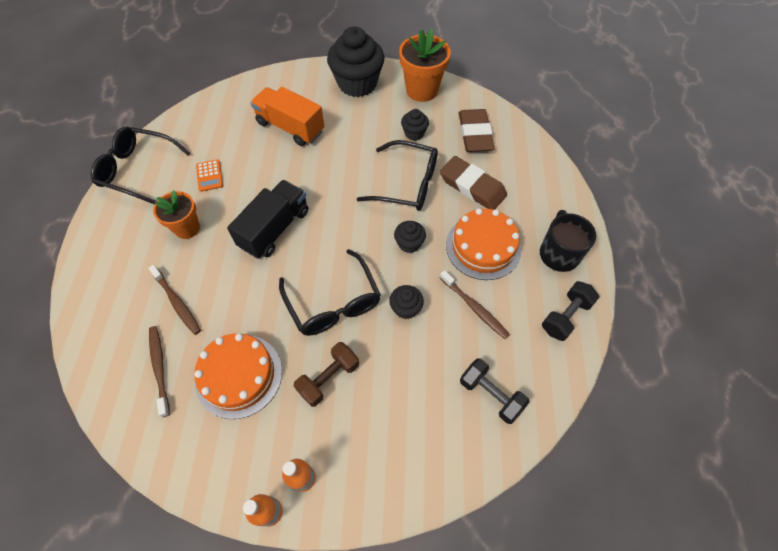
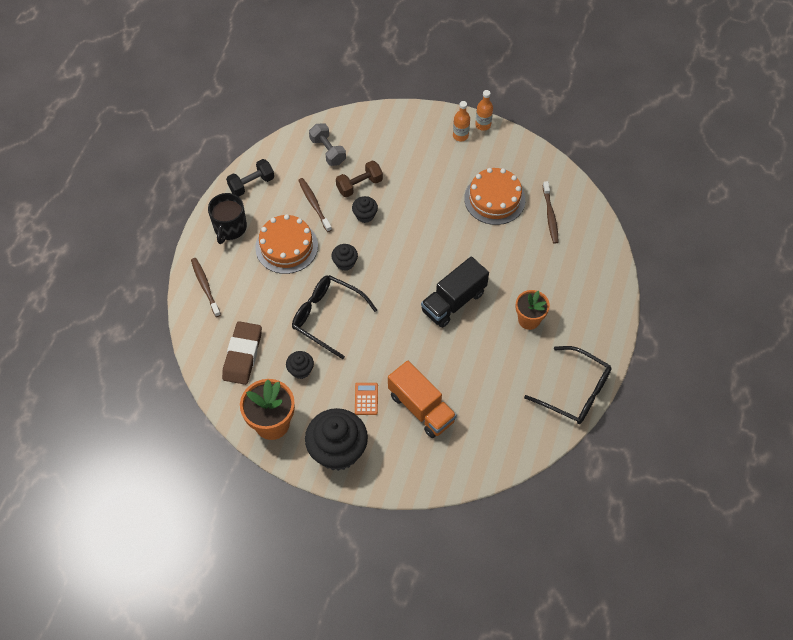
camera: 165 degrees left, 0 degrees up
brown toothbrush [149,265,201,335] -> brown toothbrush moved to [191,258,221,317]
orange calculator [196,160,223,192] -> orange calculator moved to [355,383,378,415]
black glasses [279,249,381,336] -> none
brown dumbbell [294,342,359,407] -> brown dumbbell moved to [336,161,383,197]
brown eraser [440,156,507,210] -> none
black dumbbell [460,358,529,424] -> grey dumbbell [309,123,346,166]

